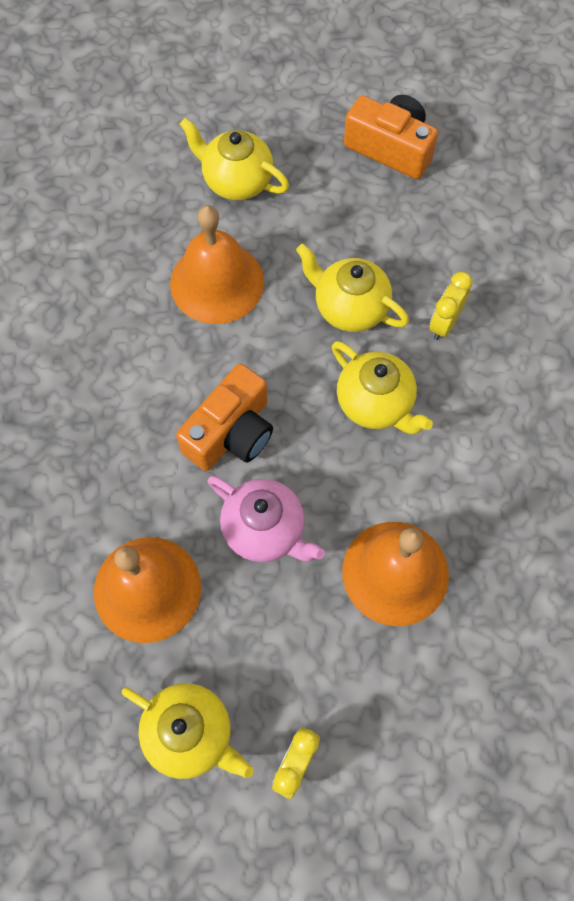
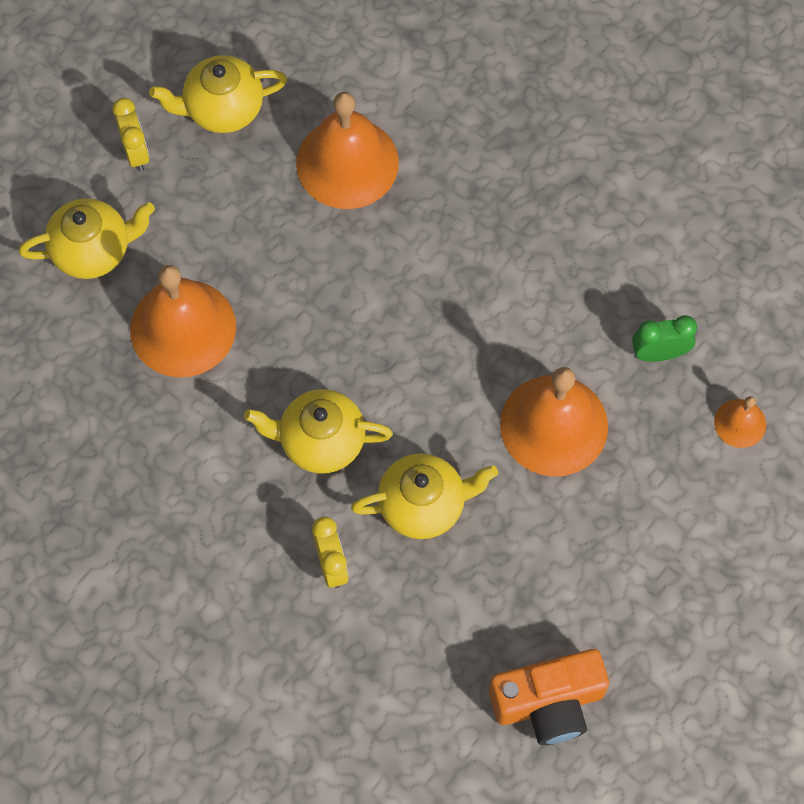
camera: 135 degrees right, 0 degrees up
orange camera [176,363,273,471] -> none
yellow teapot [180,118,289,200] -> yellow teapot moved to [19,198,155,279]
pink teapot [208,476,325,562] -> none
none -> green clock [632,315,697,362]
none -> orange bell [714,396,766,448]

